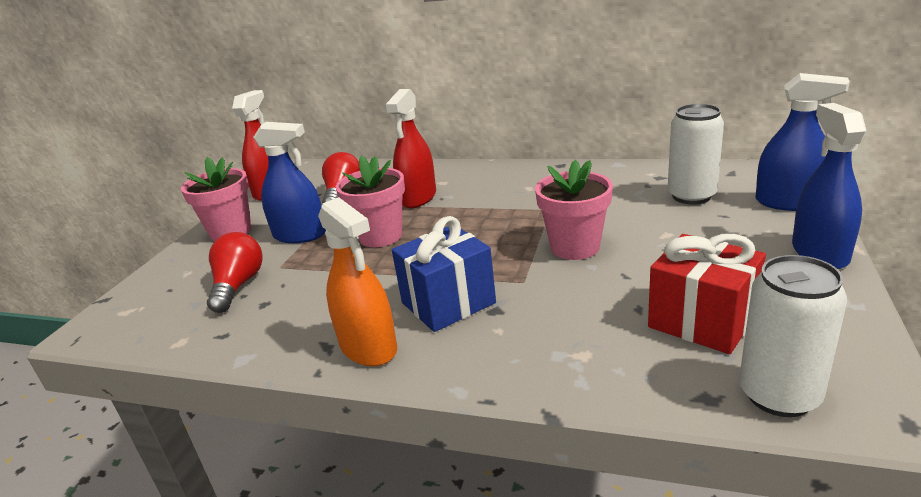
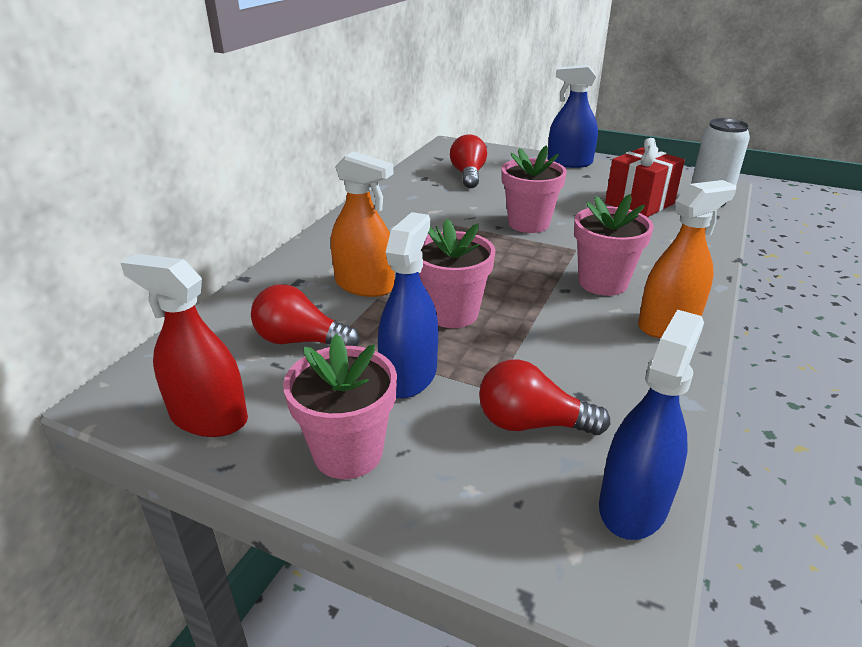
camera: 85 degrees left, 5 degrees up
red spray bottle [385,89,436,208] -> orange spray bottle [331,151,395,297]
blue gift [392,216,496,332] -> pink flower pot [574,194,654,296]
white can [668,104,724,204] -> red light bulb [450,134,487,188]
blue spray bottle [755,73,850,211] -> blue spray bottle moved to [599,309,704,540]

